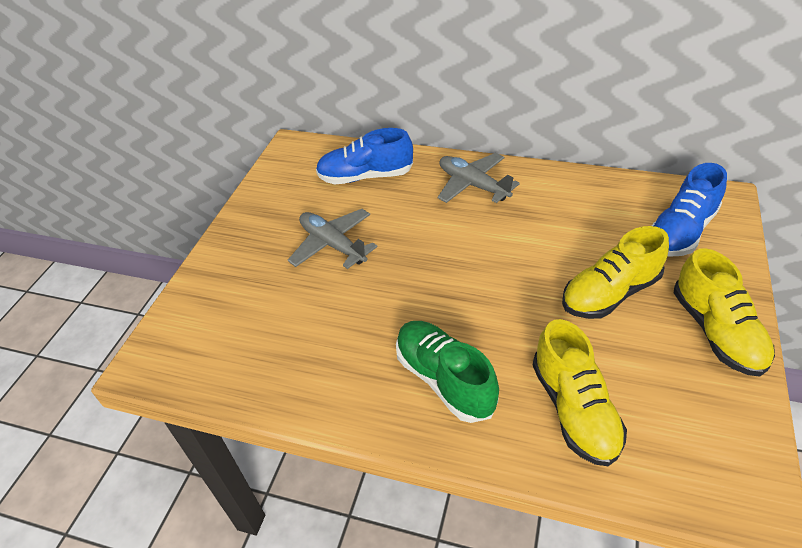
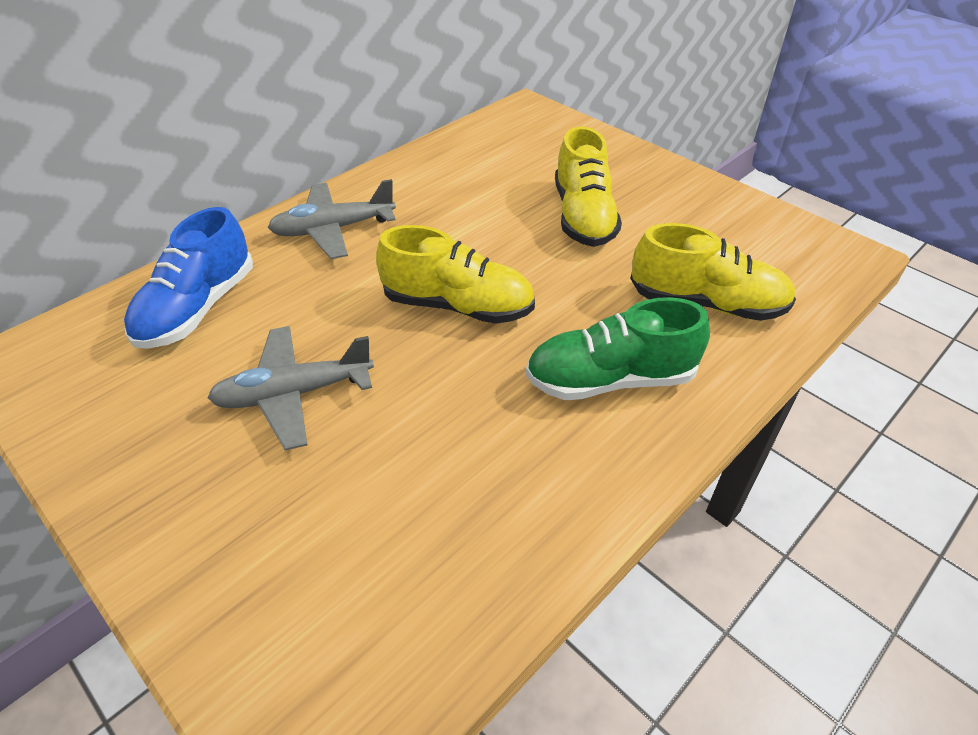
camera: 65 degrees left, 0 degrees up
blue shoe [651,163,727,257] -> none
yellow shoe [674,248,775,376] -> yellow shoe moved to [376,225,535,324]

